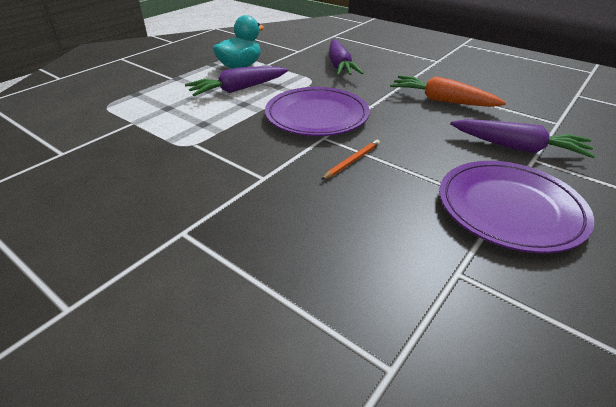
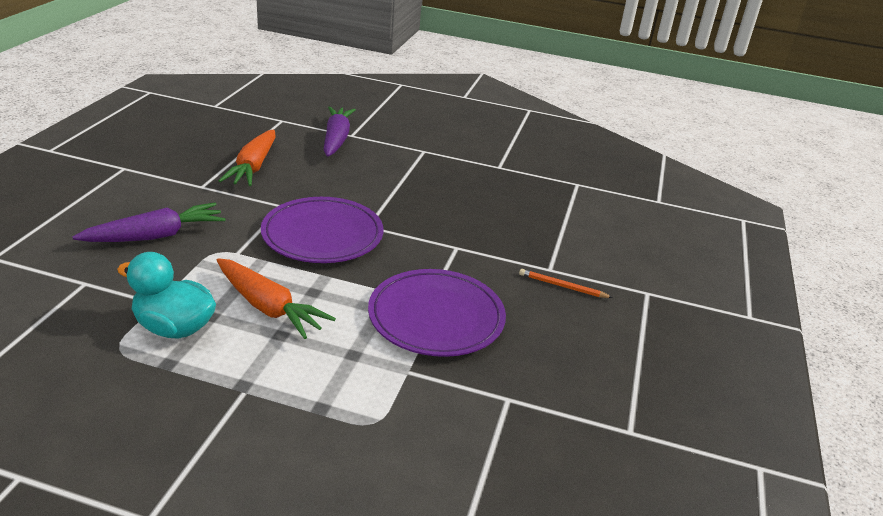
camera: 115 degrees left, 5 degrees down
purple carrot [185,66,288,96] -> orange carrot [216,258,336,339]
orange pencil [321,140,380,180] -> orange pencil moved to [519,269,613,298]
purple plate [439,161,594,253] -> purple plate moved to [368,269,506,357]

